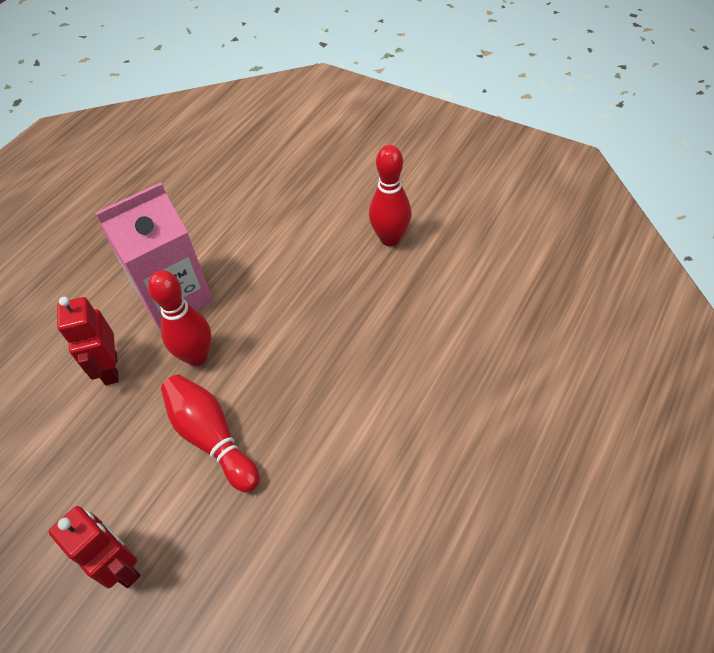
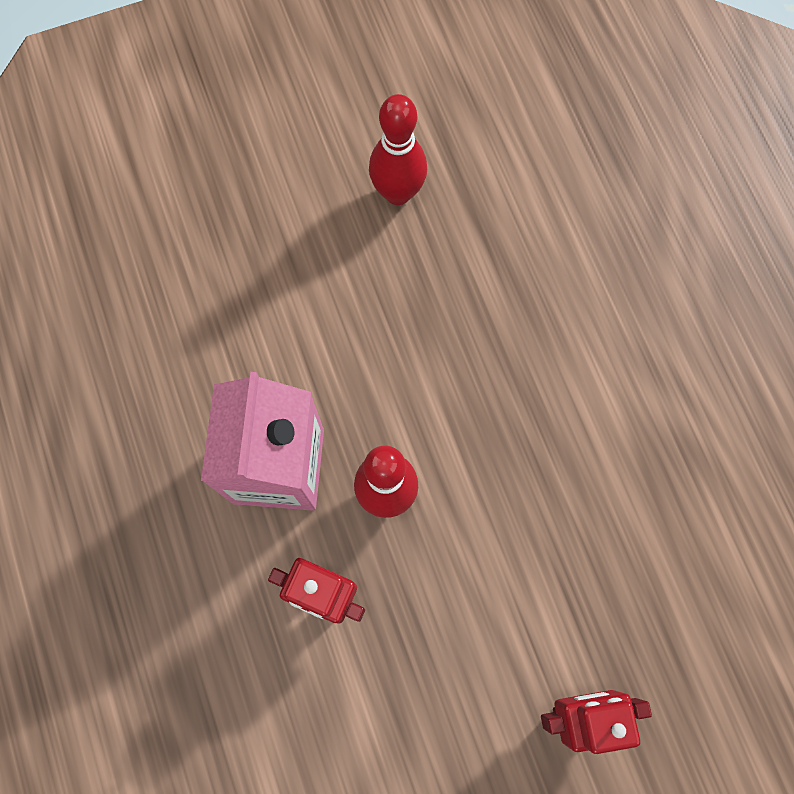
camera: 55 degrees left, 20 degrees up
red bowling pin [161,374,260,492] -> none

